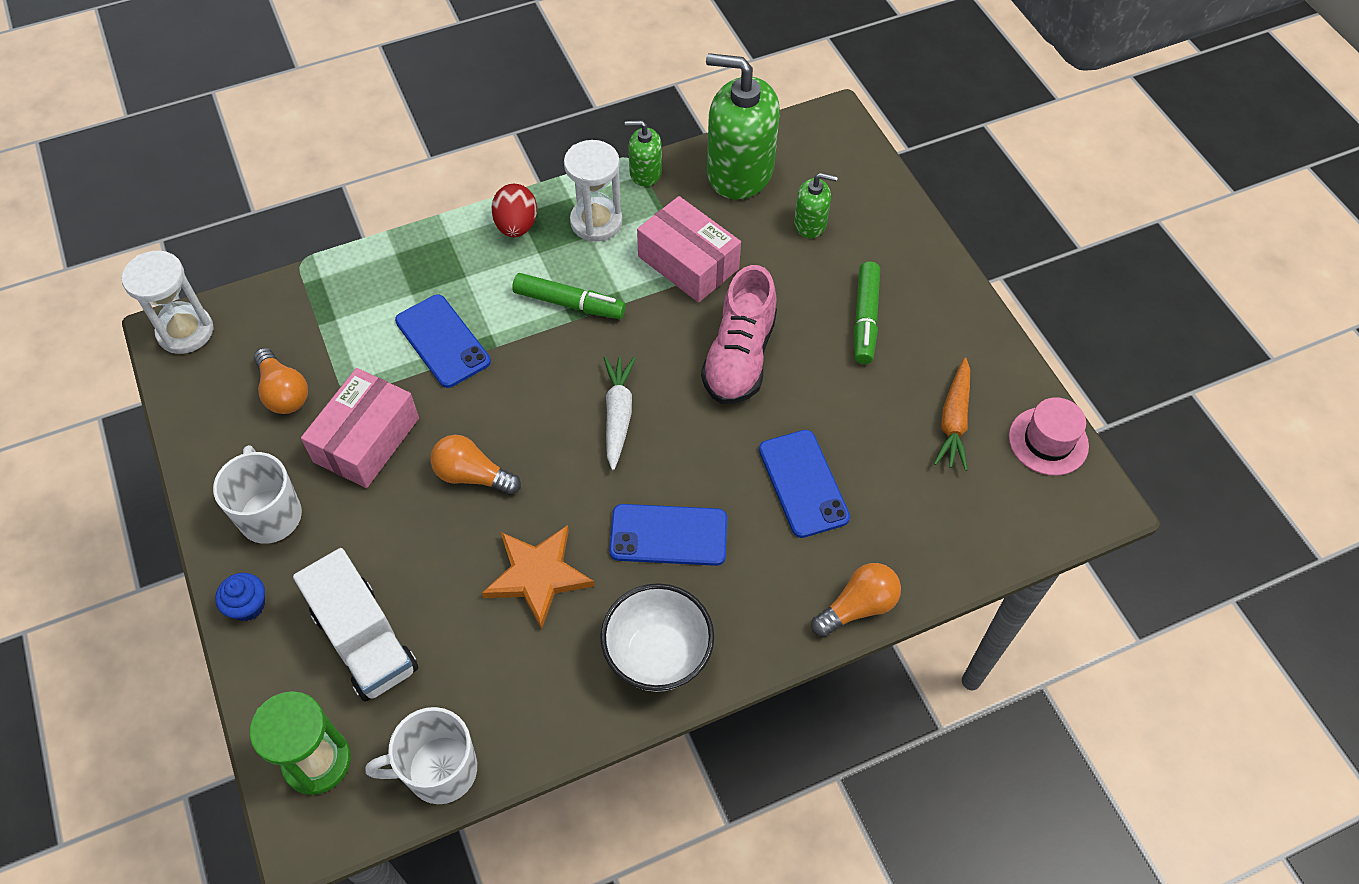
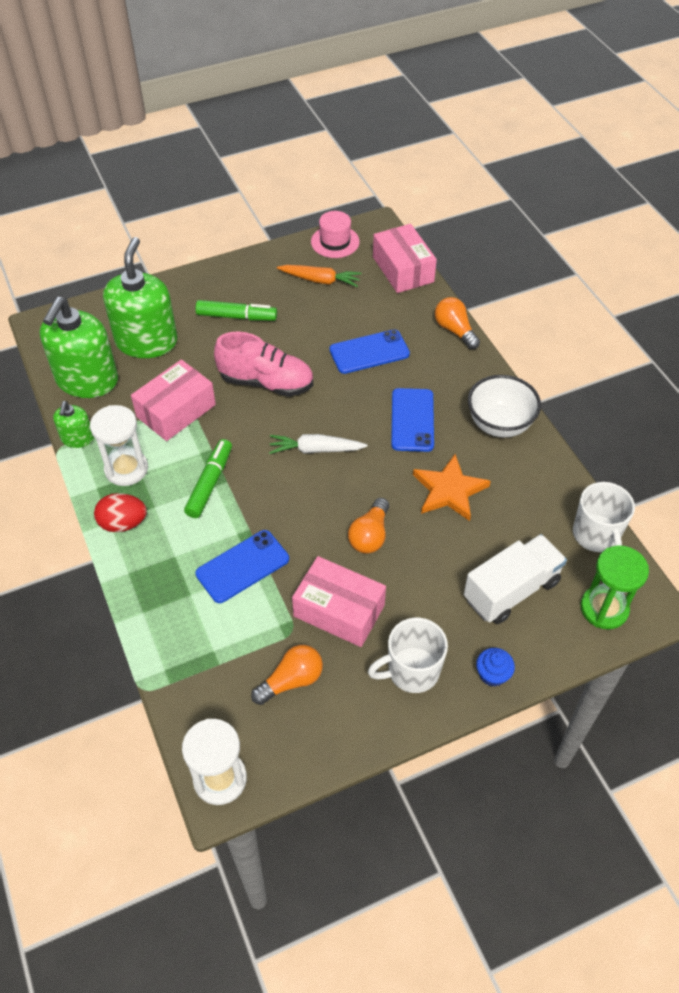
camera: 90 degrees left, 5 degrees down
green soap dispenser [794,173,838,238] -> green soap dispenser [103,237,177,358], size x2.04
none -> pink box [373,224,437,293]

